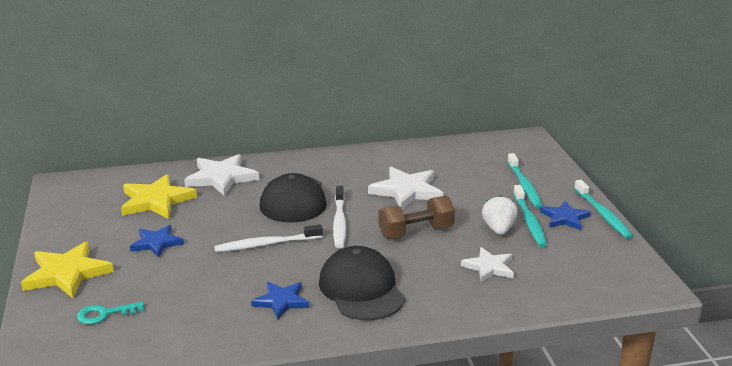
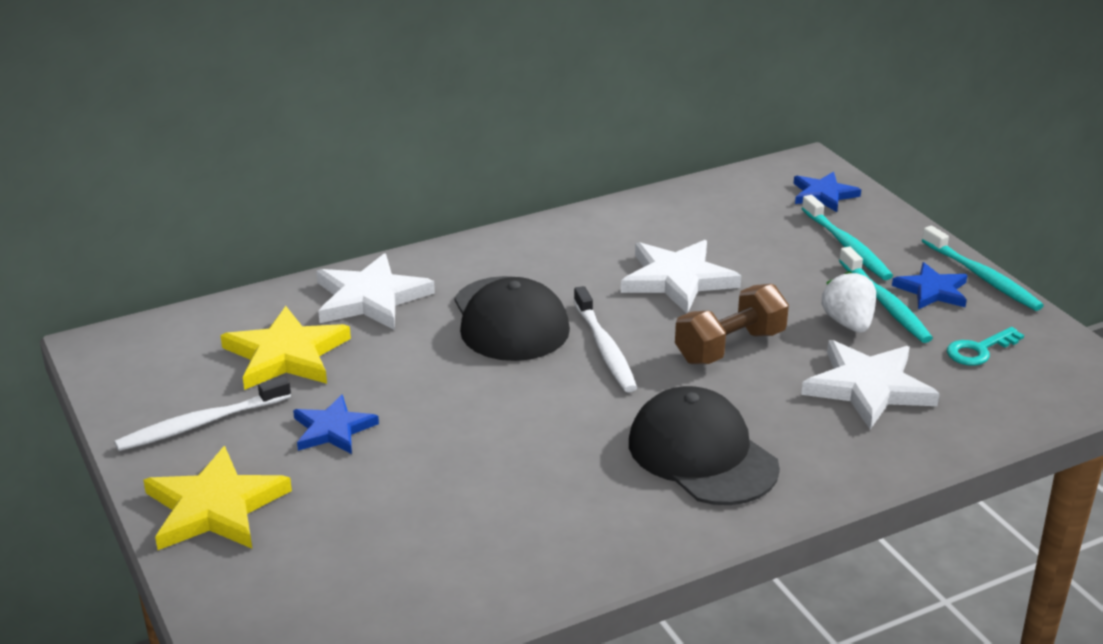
camera: 15 degrees left, 5 degrees up
turquoise key [77,301,144,325] -> turquoise key moved to [947,327,1024,366]
white toothbrush [214,224,323,252] -> white toothbrush moved to [114,376,291,451]
blue star [251,282,309,319] -> blue star moved to [794,172,861,212]
white star [461,247,514,282] -> white star [801,340,940,429], size x1.58

